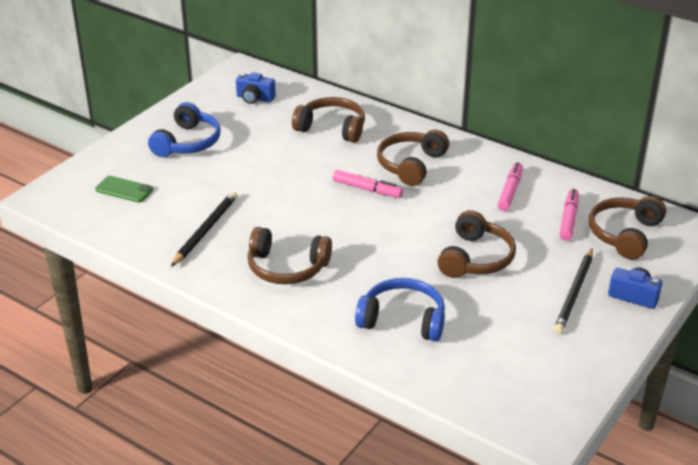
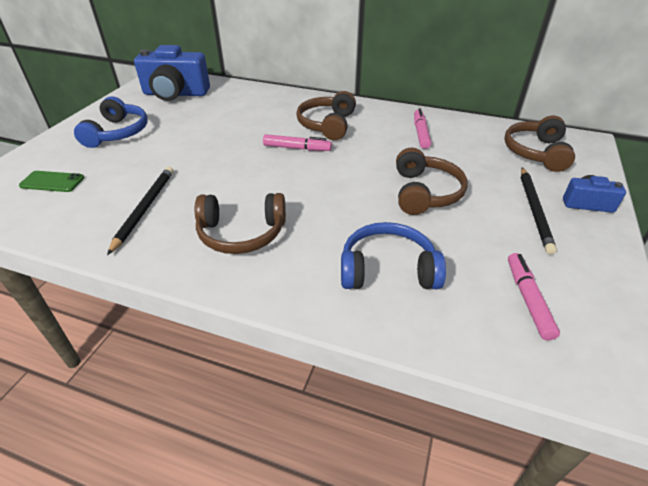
camera: 15 degrees left, 5 degrees up
blue camera [236,72,276,104] -> blue camera [134,45,210,101], size x1.97
brown headphones [292,97,365,143] -> none
pink marker [559,189,579,241] -> pink marker moved to [508,253,560,340]

